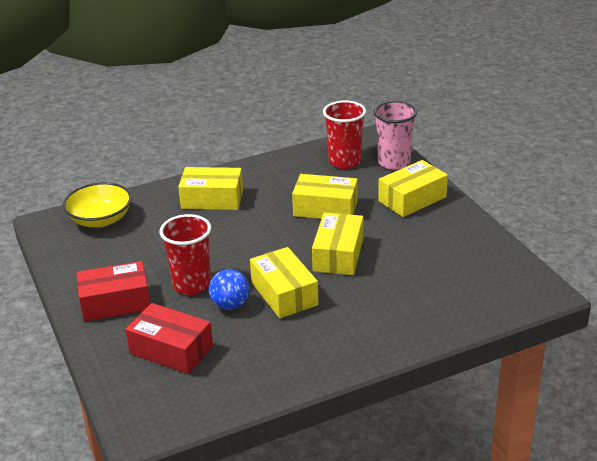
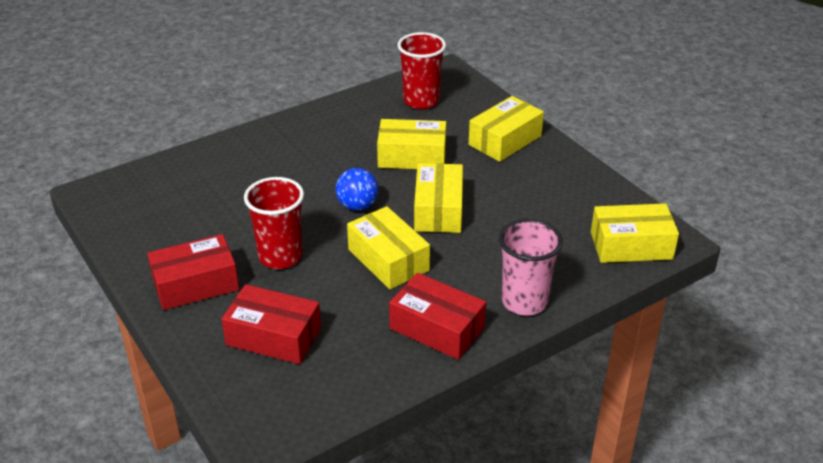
camera: 10 degrees left, 5 degrees up
yellow bowl [63,182,132,228] -> none
yellow box [178,167,243,210] -> yellow box moved to [591,203,679,263]
blue ball [209,269,249,310] -> blue ball moved to [336,168,378,211]
pink cup [373,101,417,170] -> pink cup moved to [499,219,563,316]
none -> red box [389,273,486,360]

